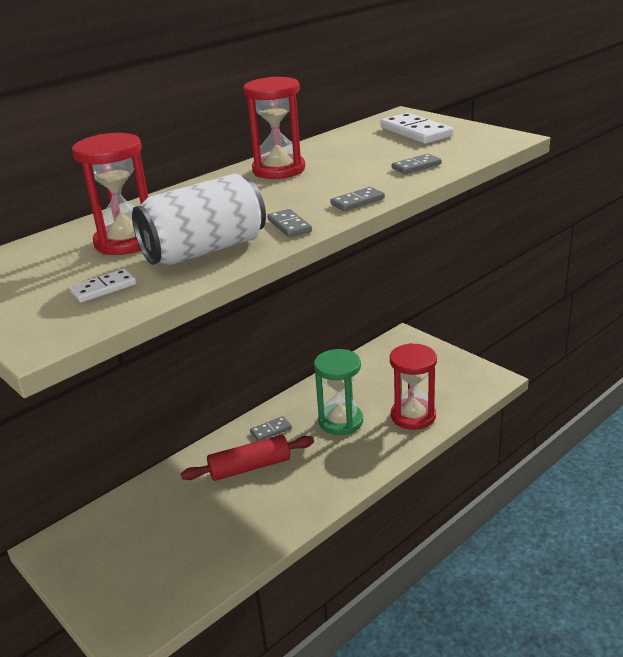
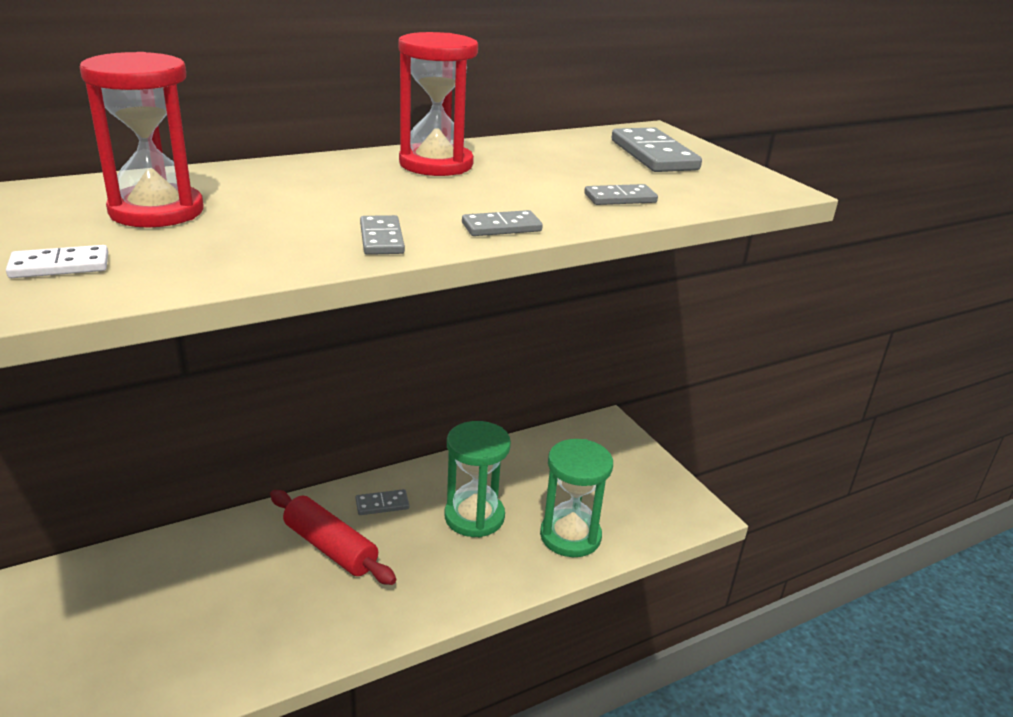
camera: 10 degrees right, 0 degrees up
white can [132,174,266,265] -> none
red rolling pin [181,435,314,481] -> red rolling pin turned 45 degrees clockwise [270,490,396,585]
white domino [380,113,453,144] -> grey domino [612,127,702,172]
red hourglass [390,343,437,430] -> green hourglass [540,439,613,557]

